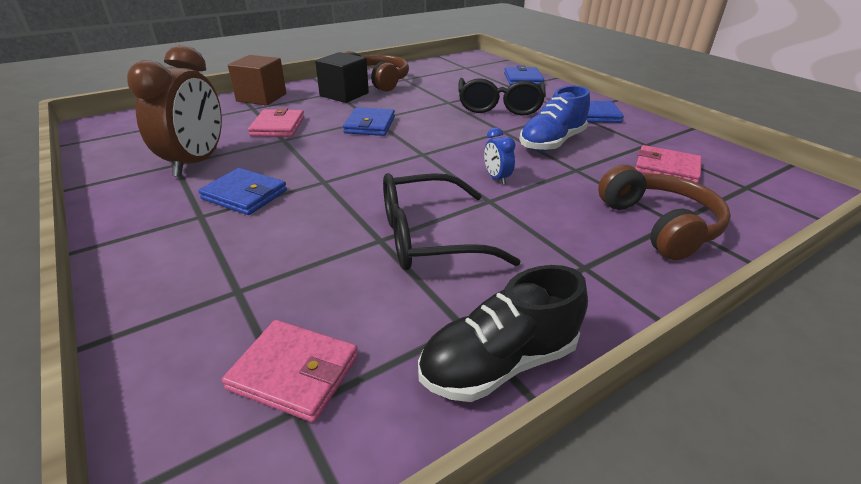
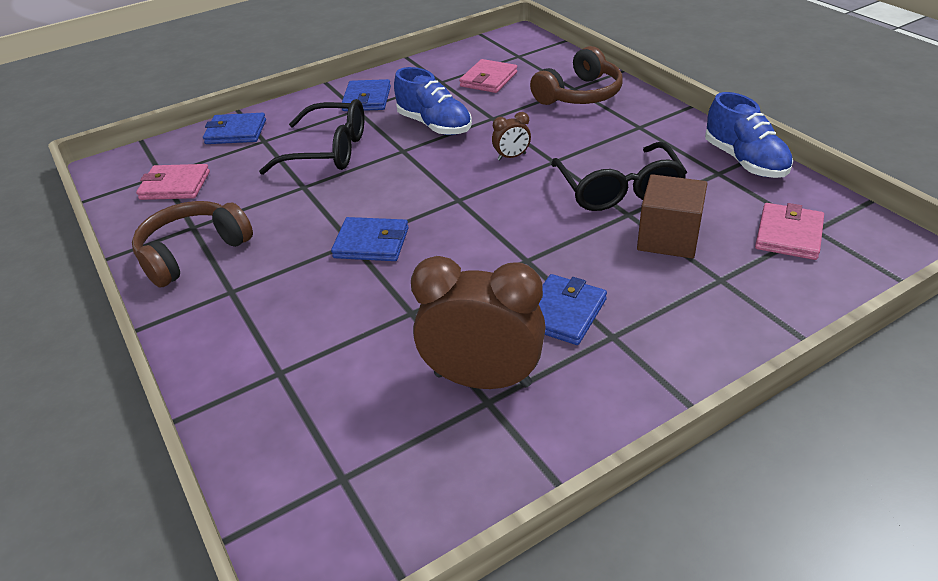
camera: 85 degrees left, 5 degrees up
brown cube [228,55,286,105] -> brown cube moved to [637,174,708,259]
pink wallet [248,107,304,137] -> pink wallet moved to [136,164,210,200]
black cube [315,52,369,103] -> none
black shoe [418,265,588,402] -> blue shoe [705,92,793,178]
blue clock [484,128,516,185] -> brown clock [492,112,531,160]
brown headphones [598,165,731,260] -> brown headphones turned 150 degrees clockwise [530,46,623,105]

